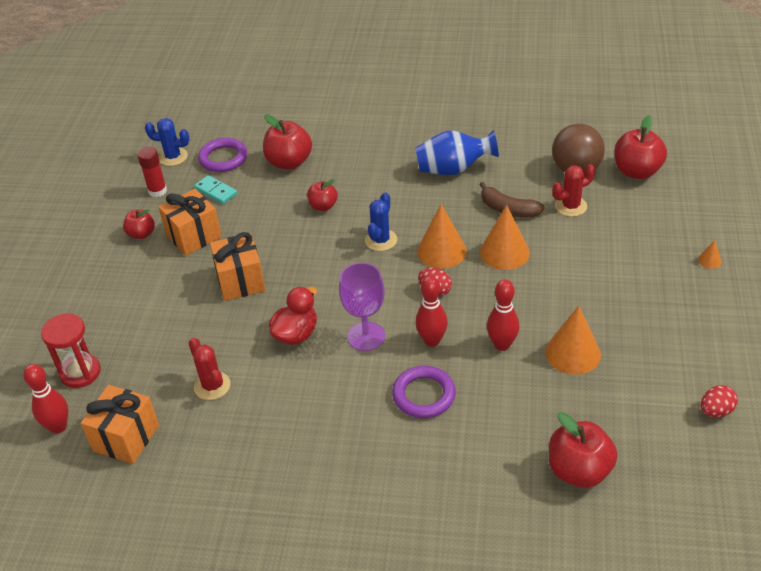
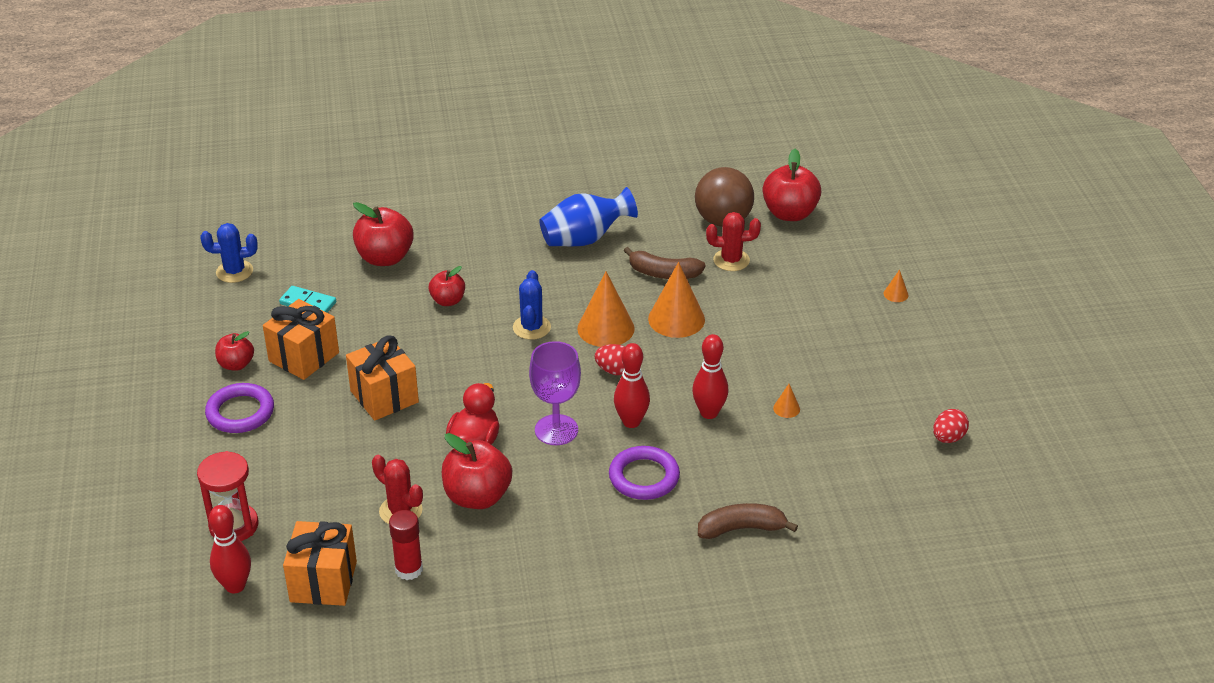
camera: 20 degrees left, 5 degrees down
red glue stick [137,147,167,197] -> red glue stick moved to [389,510,423,580]
purple ring [198,138,247,172] -> purple ring moved to [205,383,274,433]
orange cone [545,306,601,375] -> orange cone [773,384,800,418], size x0.44
red apple [549,412,618,488] -> red apple moved to [442,433,512,509]
red cactus [552,164,595,217] -> red cactus turned 45 degrees clockwise [706,212,761,271]
none -> brown banana [698,503,798,539]

